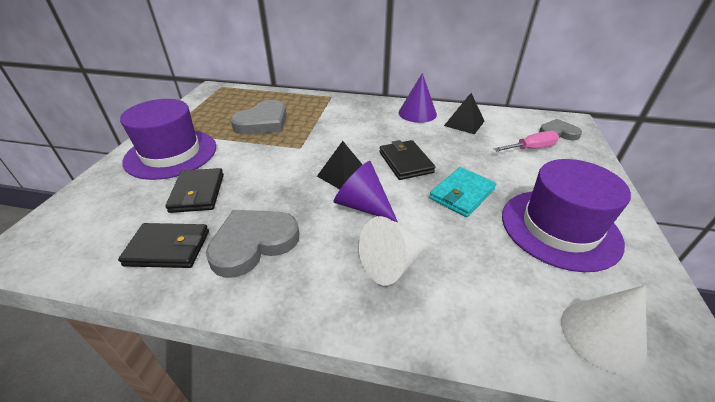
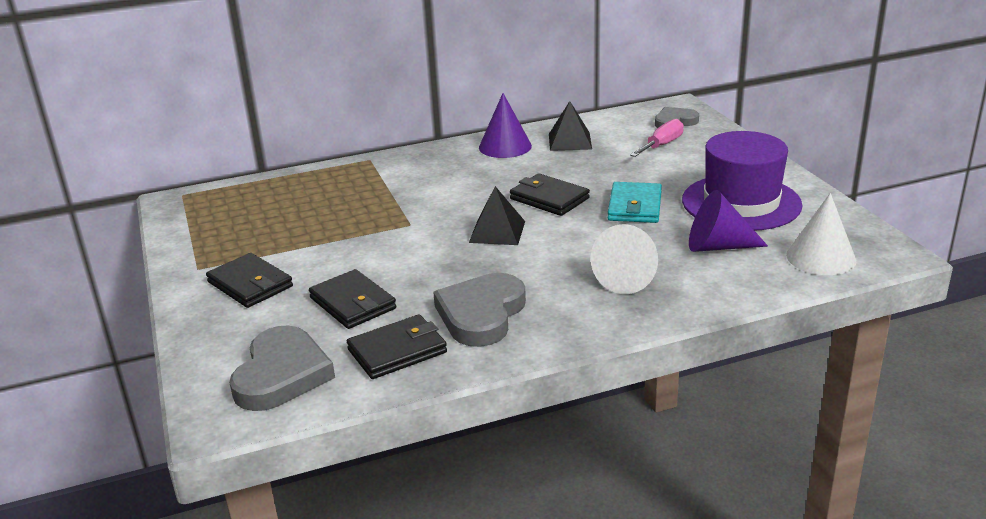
camera: 30 degrees left, 10 degrees down
purple hat [120,99,216,180] -> black wallet [206,253,293,308]
grey heart [231,100,287,134] -> grey heart moved to [229,326,335,411]
purple cone [334,161,398,222] -> purple cone moved to [689,190,768,252]

